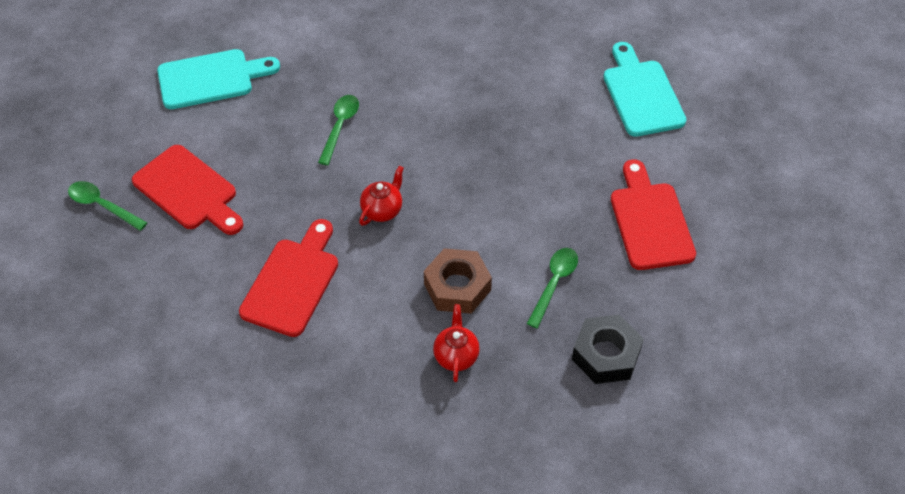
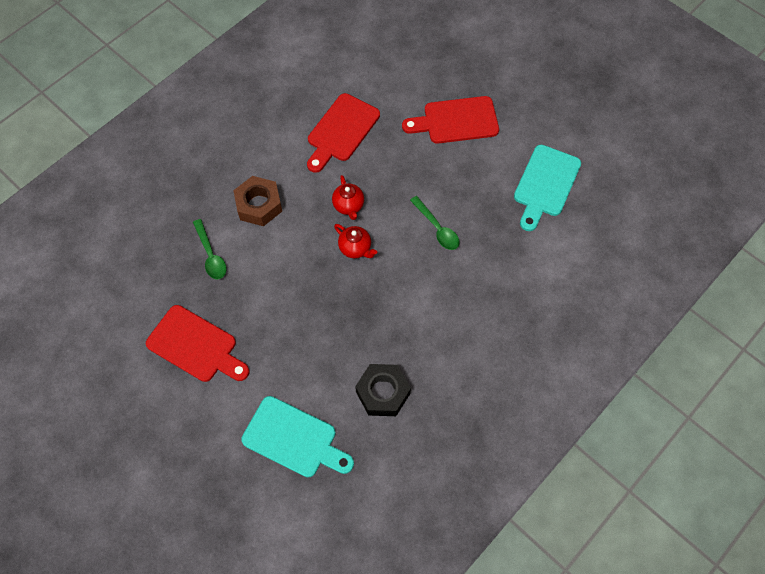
camera: 130 degrees right, 10 degrees up
green spoon [68,181,147,231] -> none
red cutting board [239,219,338,337] -> red cutting board turned 60 degrees clockwise [307,93,380,173]
red teapot [433,304,480,382] -> red teapot moved to [334,224,377,258]
black nut [572,314,644,384] -> black nut moved to [355,364,411,416]

